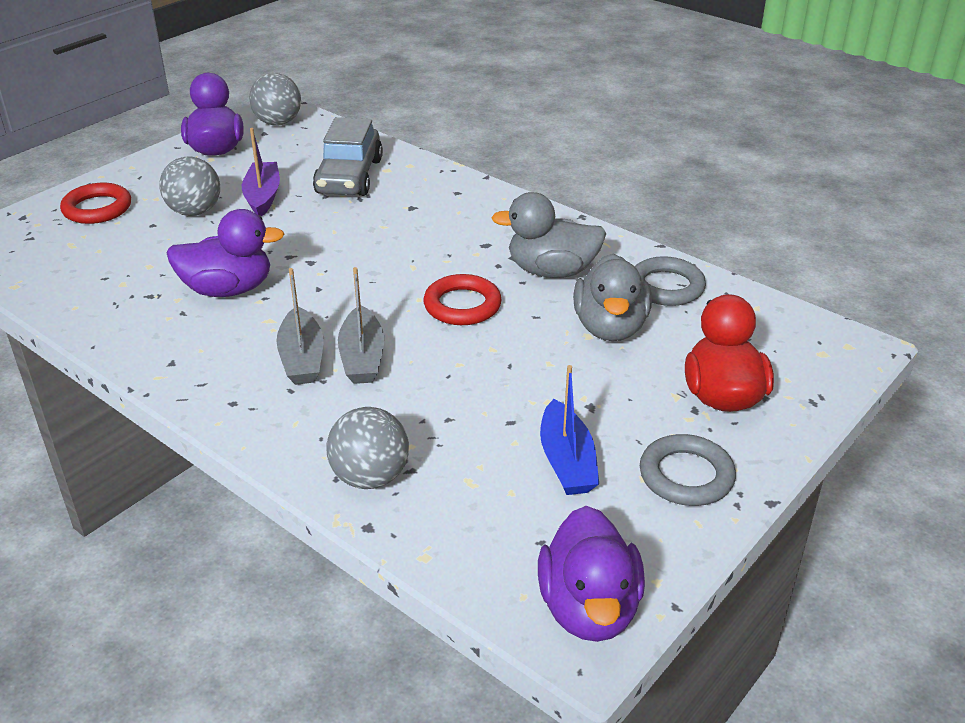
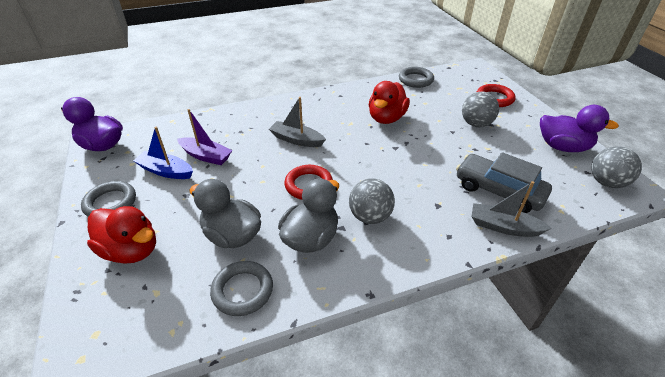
camera: 120 degrees right, 5 degrees up
purple duck [167,209,284,297] -> red duck [369,81,410,124]
purple boat [242,128,280,217] -> purple boat moved to [177,109,232,165]
grey boat [276,268,323,385] -> grey boat moved to [471,181,552,237]
grey ball [326,407,409,489] -> grey ball moved to [349,179,395,224]
none -> grey ring [399,67,434,88]

